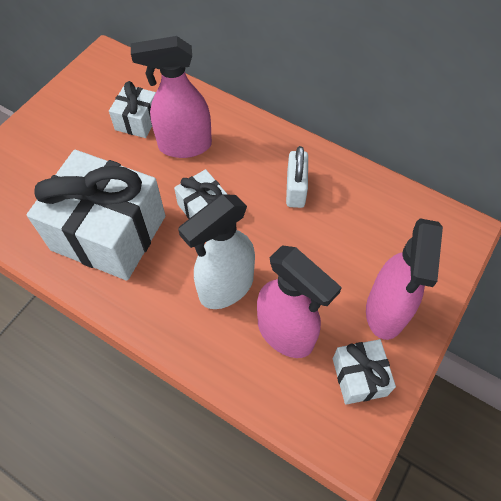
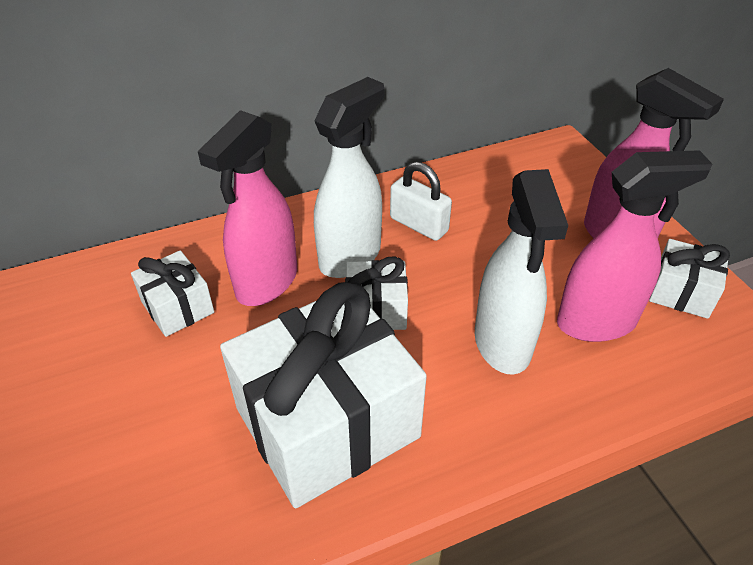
camera: 55 degrees left, 15 degrees down
none -> white spray bottle [314,77,384,278]

